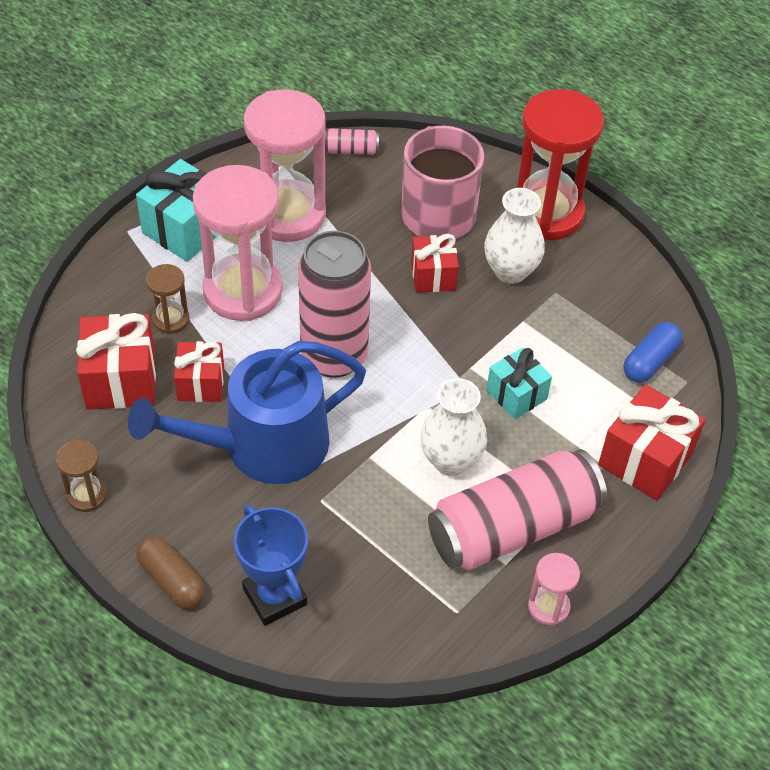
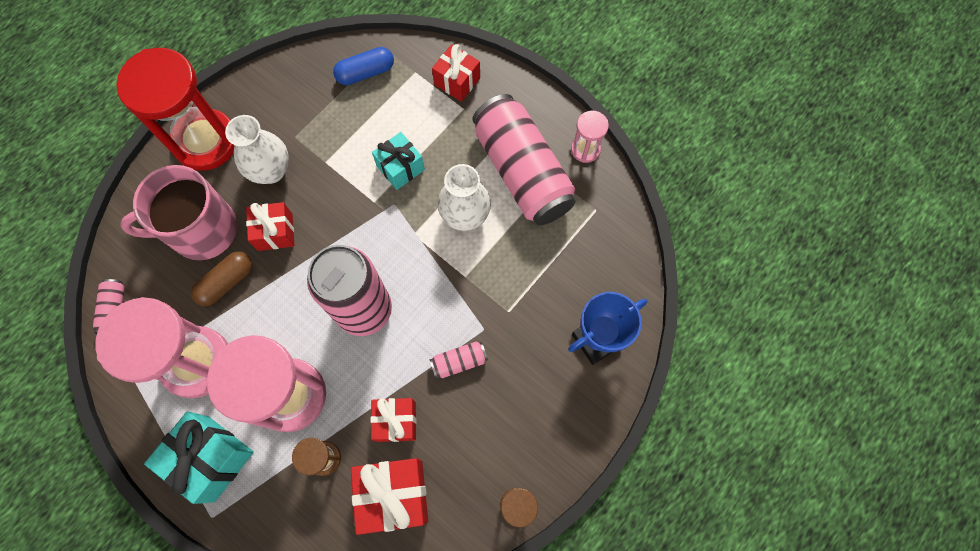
camera: 90 degrees left, 20 degrees up
blue watering can [128,341,366,484] -> pink can [430,341,488,378]
brown capsule [136,536,205,609] -> brown capsule moved to [191,251,252,306]
red gift [598,384,706,501] -> red gift [432,44,480,102], size x0.65
blue capsule [623,322,682,382] -> blue capsule turned 60 degrees counterclockwise [333,47,394,85]

